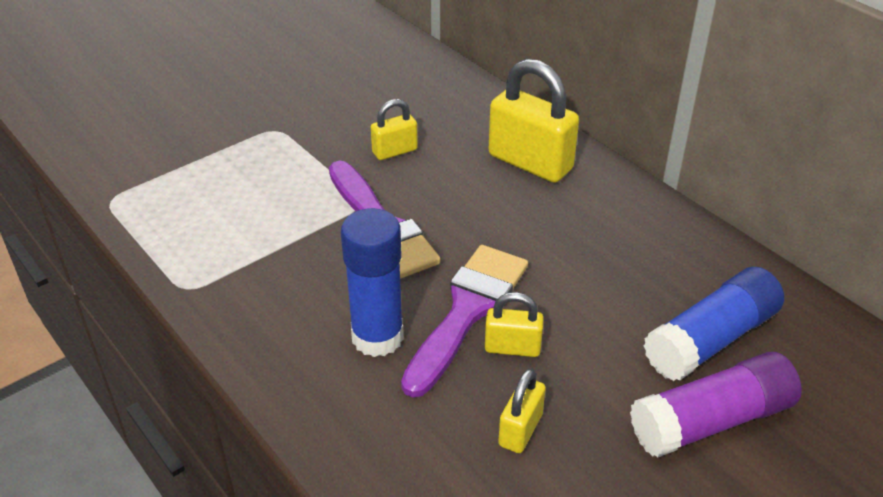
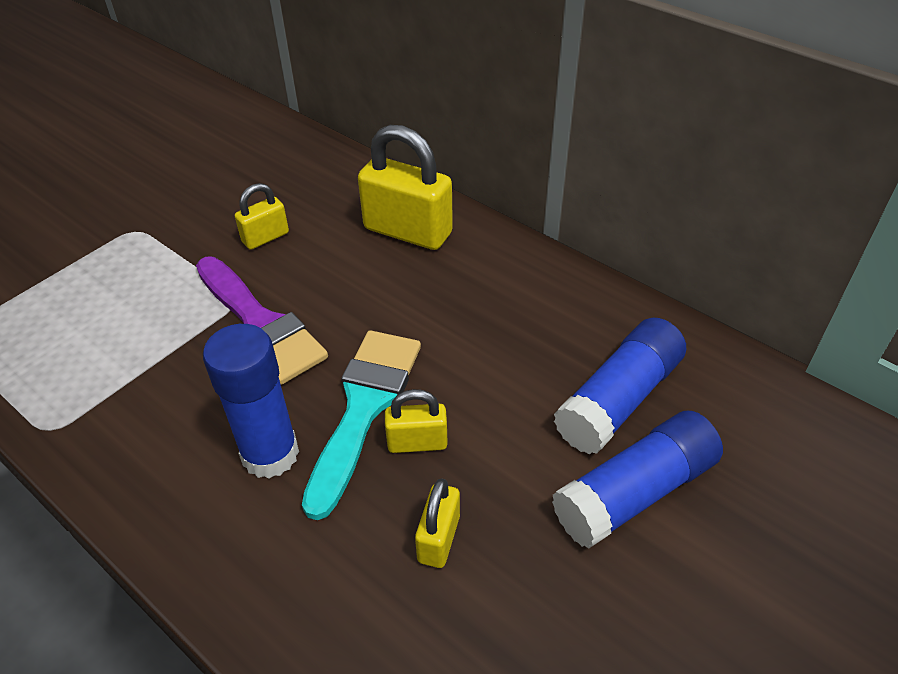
camera: 10 degrees left, 5 degrees up
purple brush [401,245,528,398] -> turquoise brush [302,330,421,520]
purple glue stick [630,352,802,457] -> blue glue stick [552,411,723,549]

